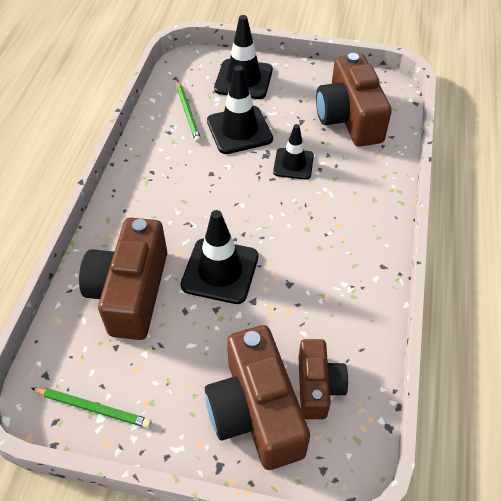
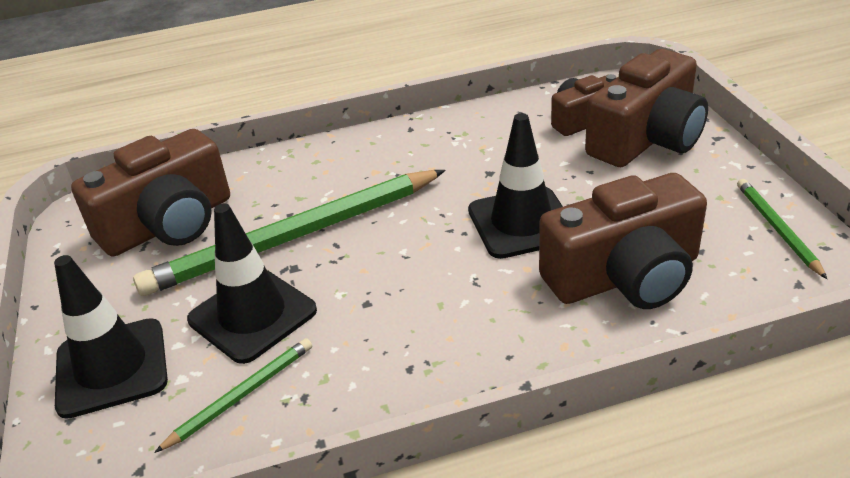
camera: 115 degrees left, 15 degrees down
black traffic cone [273,124,314,180] -> green pencil [133,170,446,296]

